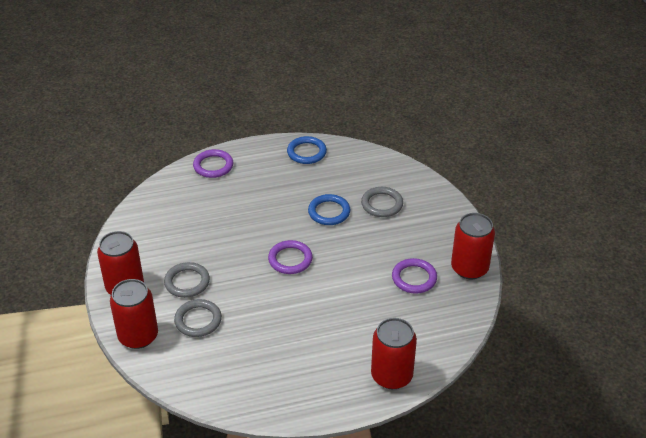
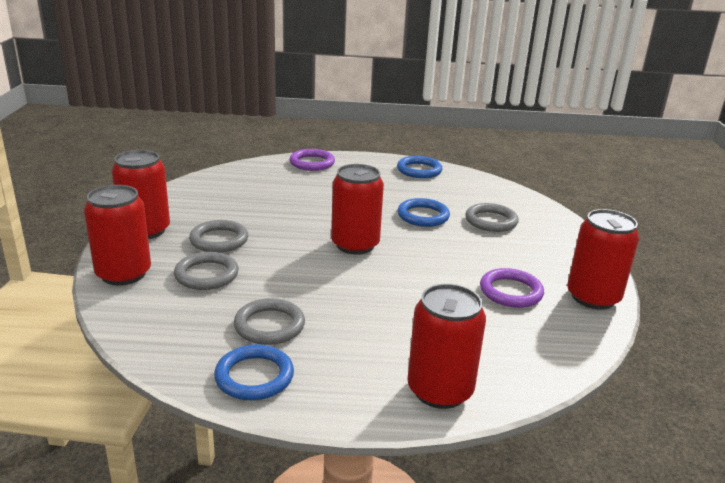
camera: 15 degrees right, 15 degrees down
purple ring [268,240,313,274] -> red can [331,164,384,255]
none -> blue ring [214,344,294,400]
none -> grey ring [234,298,305,345]

